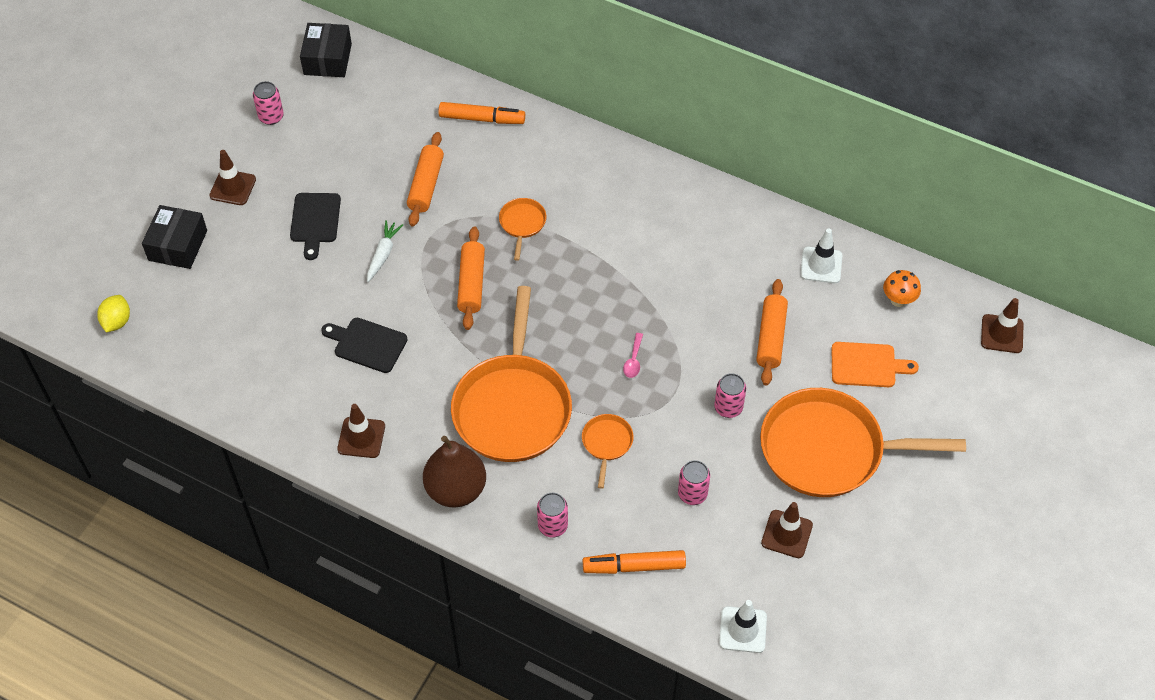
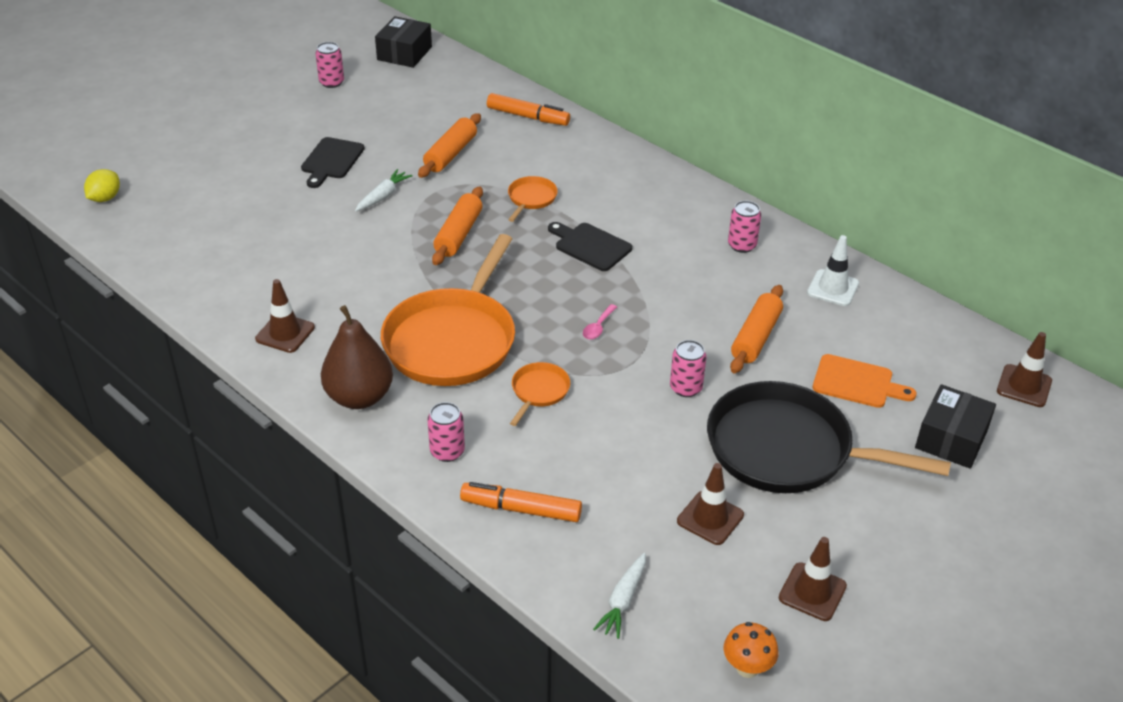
camera: 15 degrees right, 15 degrees down
black box [142,205,207,269] -> black box moved to [915,384,996,469]
brown traffic cone [209,150,256,205] -> brown traffic cone moved to [778,537,847,621]
black cutting board [321,318,408,373] -> black cutting board moved to [548,222,632,271]
pink can [678,460,710,505] -> pink can moved to [728,201,761,253]
white traffic cone [719,600,767,653] -> white carrot [593,553,646,639]
orange pan [760,388,966,497] -> black pan [707,381,951,493]
orange mushroom [883,270,921,307] -> orange mushroom moved to [723,622,778,678]

